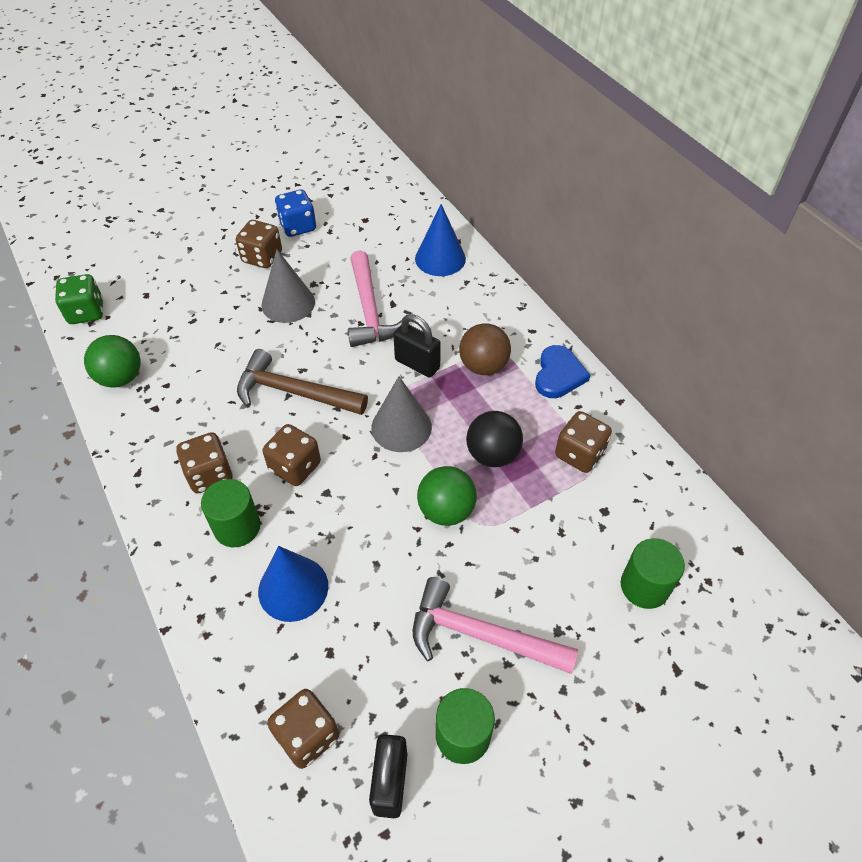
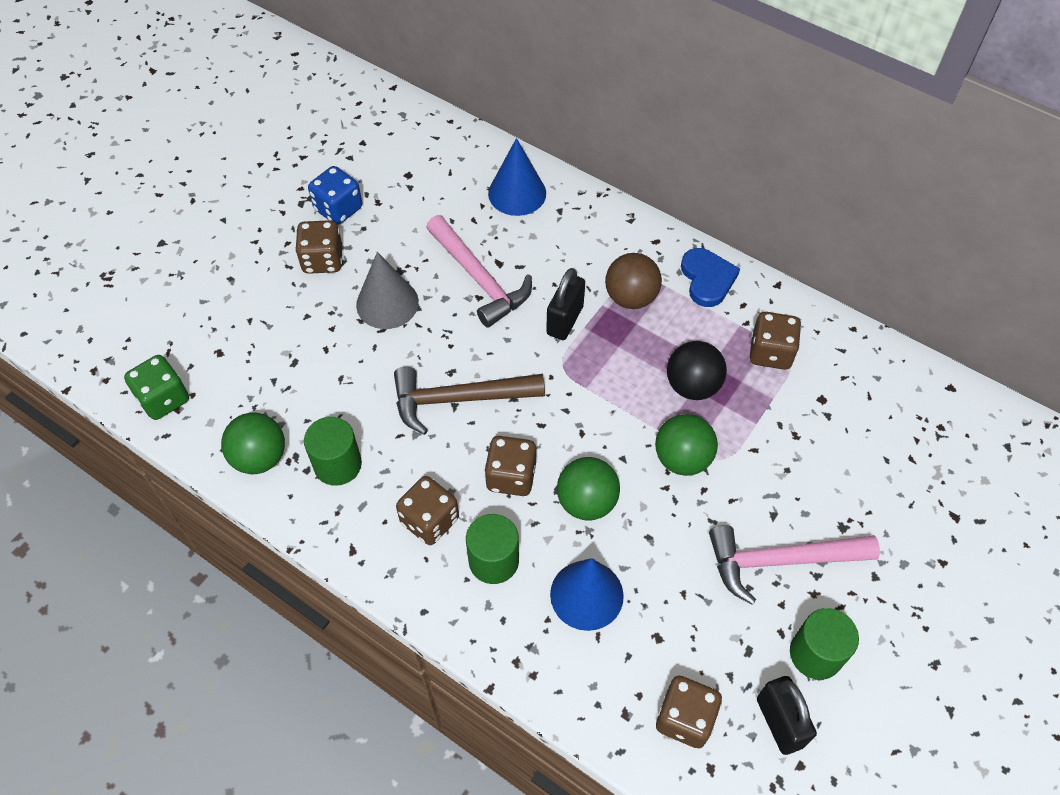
camera: 25 degrees left, 5 degrees up
grey cone [371,376,432,452] -> none
black padlock [393,314,441,378] -> black padlock turned 75 degrees counterclockwise [546,268,585,340]
green cylinder [621,538,685,609] -> green cylinder moved to [304,417,362,486]
none -> green ball [557,457,620,521]

